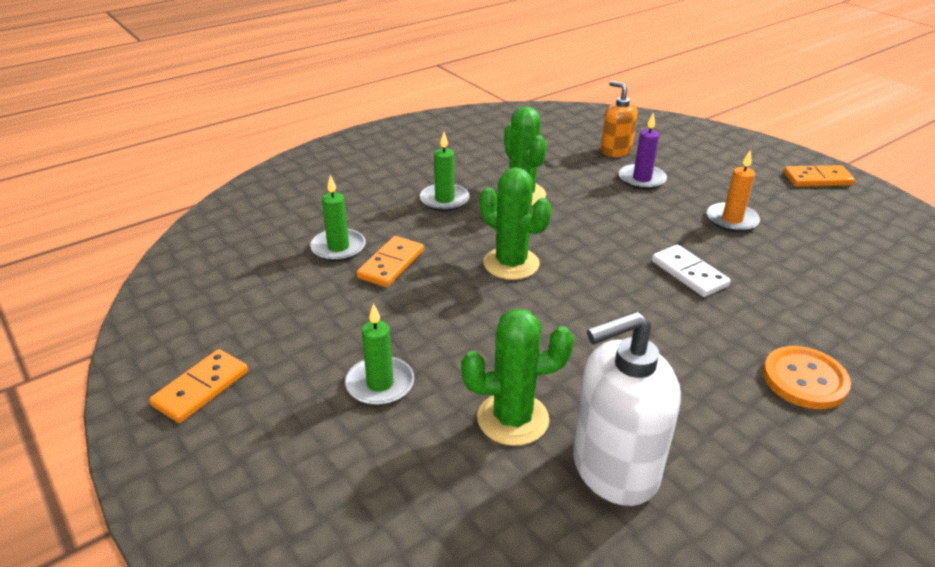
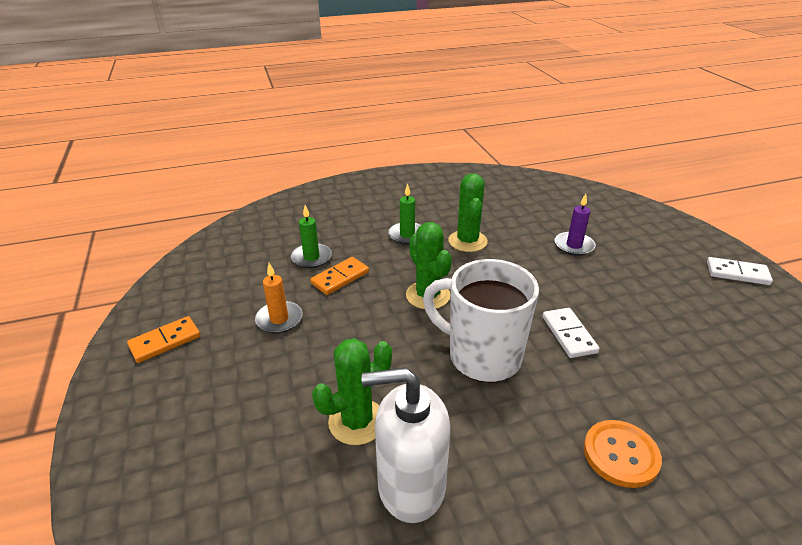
camera: 20 degrees right, 0 degrees up
green candle [345,303,414,406] -> none
green cactus [461,308,574,446] -> green cactus turned 45 degrees counterclockwise [312,338,392,445]
orange soap dispenser [601,81,638,157] -> none
orange candle [707,151,760,232] -> orange candle moved to [255,263,303,334]
orange domino [784,165,855,187] -> white domino [707,257,773,285]
none -> white mug [423,259,539,383]

